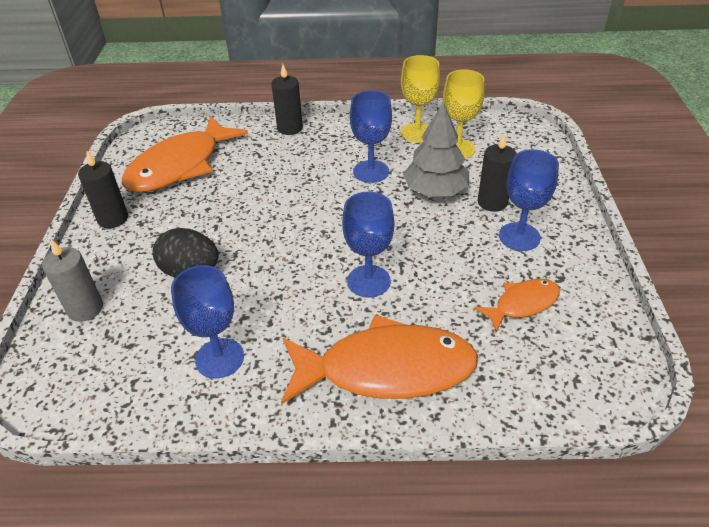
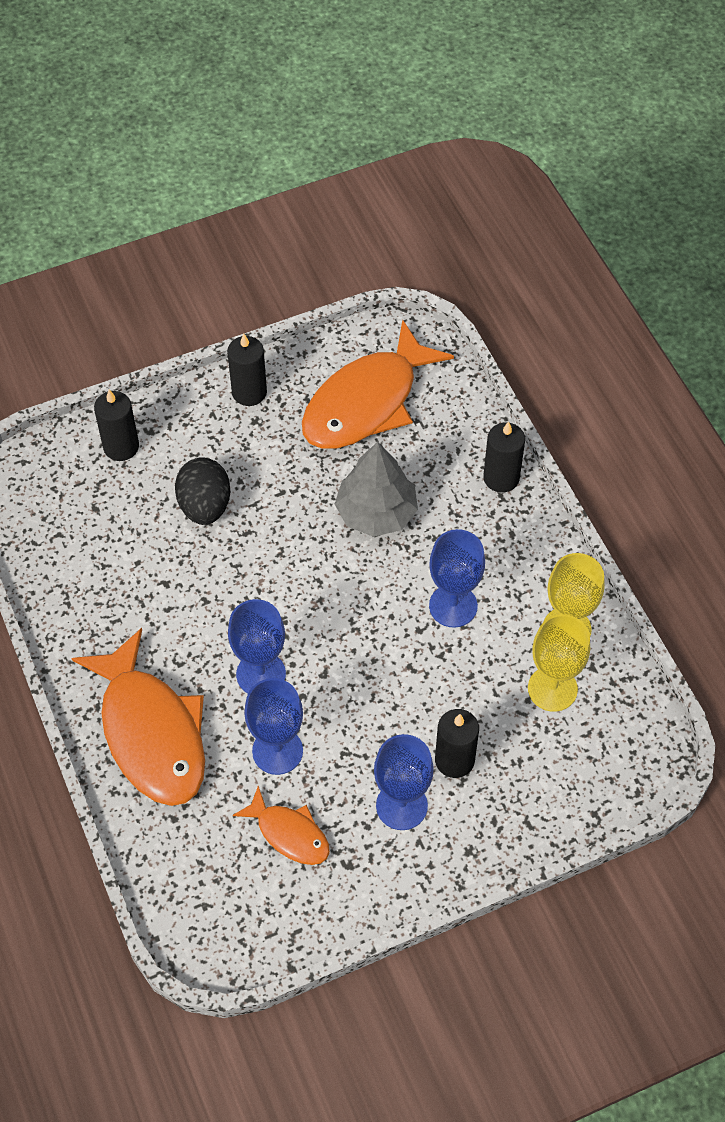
camera: 65 degrees right, 15 degrees up
grey candle [42,239,103,322] -> black candle [94,390,139,461]
orange fish [122,116,248,193] -> orange fish turned 60 degrees counterclockwise [302,320,454,449]
blue goblet [171,265,244,378] -> blue goblet moved to [244,678,303,775]
grey tree [403,102,469,197] -> grey tree moved to [335,442,418,537]

